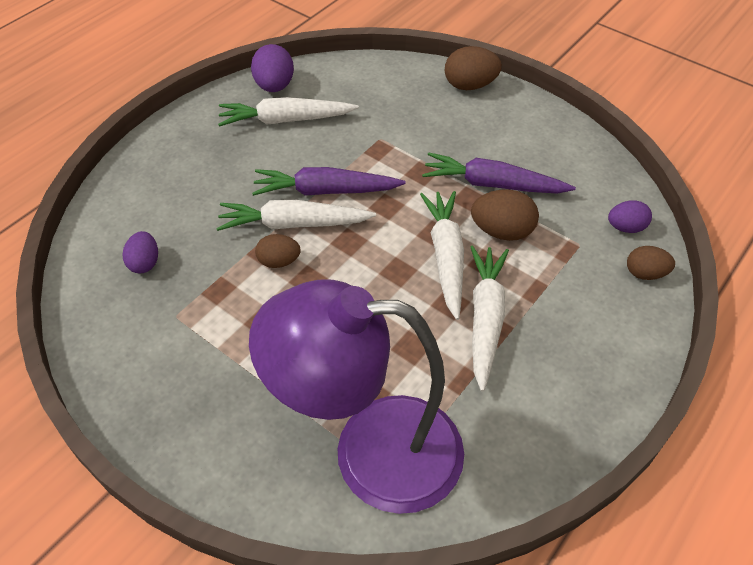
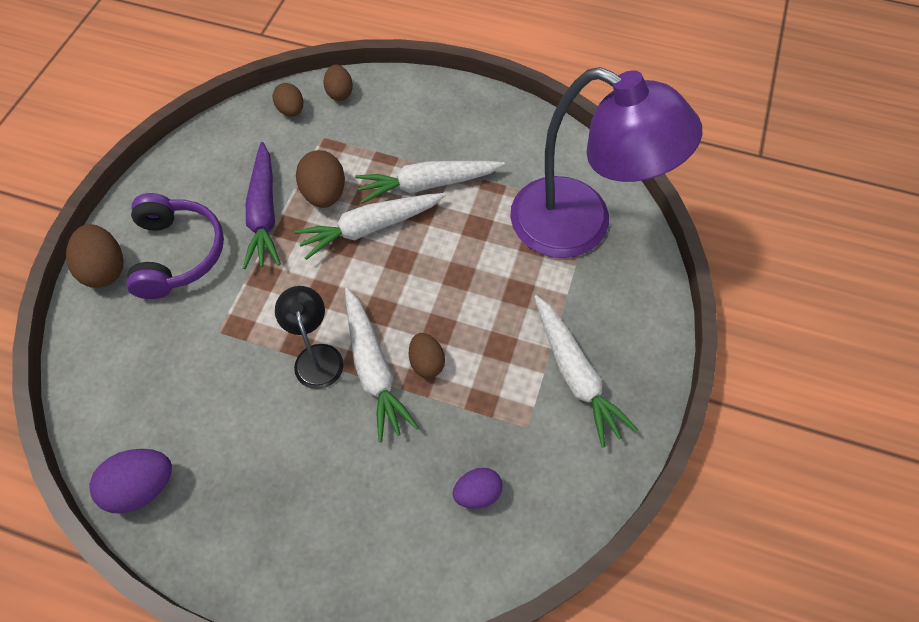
camera: 110 degrees left, 10 degrees up
white carrot [218,97,359,127] -> white carrot moved to [534,295,638,448]
purple lamp [249,279,464,514] -> purple lamp turned 45 degrees counterclockwise [510,67,702,258]
purple carrot [252,167,406,196] -> black lamp [275,286,344,389]
purple egg [608,200,652,233] -> brown egg [273,83,303,117]
none -> purple headphones [126,193,224,299]

